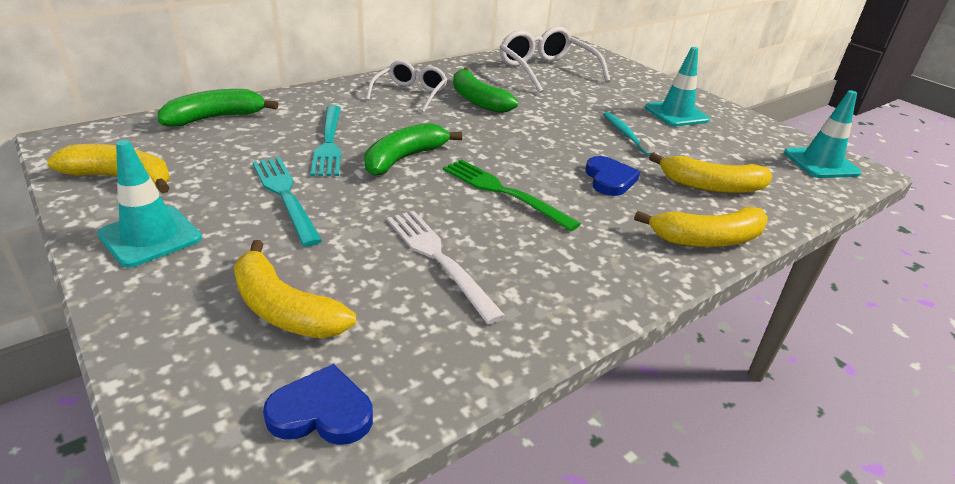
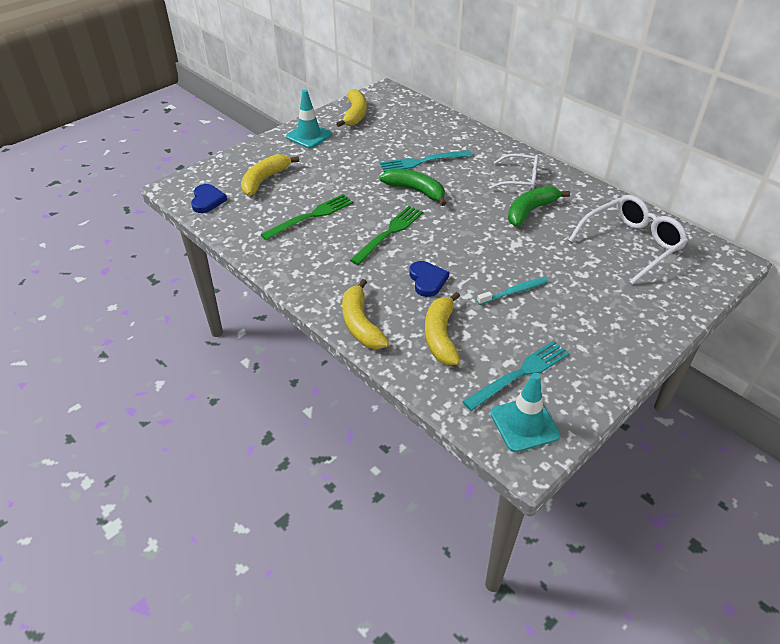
camera: 85 degrees right, 10 degrees up
green banana [158,89,278,127] -> none
turquoise fork [252,157,322,247] -> turquoise fork moved to [462,341,570,411]
white fork [387,211,505,324] -> green fork [261,194,354,240]
blue heart [586,156,640,196] -> blue heart turned 90 degrees counterclockwise [409,261,449,297]
turquoise traffic cone [645,47,710,126] -> none

